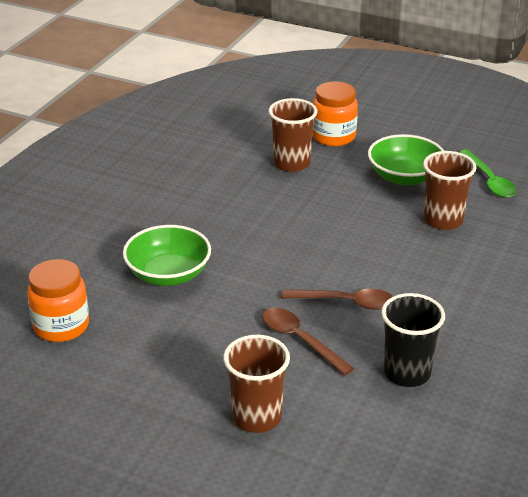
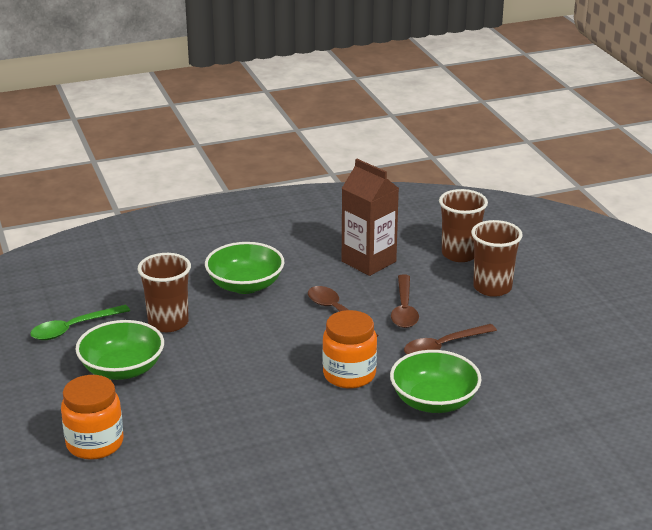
camera: 135 degrees left, 5 degrees down
orange jar [27,259,89,342] -> orange jar moved to [322,310,377,389]
brown cup [269,98,317,172] -> brown cup moved to [439,189,488,262]
black cup [381,293,445,387] -> brown carton [342,159,399,276]
green spoon [459,149,517,198] -> green spoon turned 150 degrees counterclockwise [30,305,130,340]
none -> green bowl [205,242,284,294]
none -> brown spoon [404,324,497,354]

